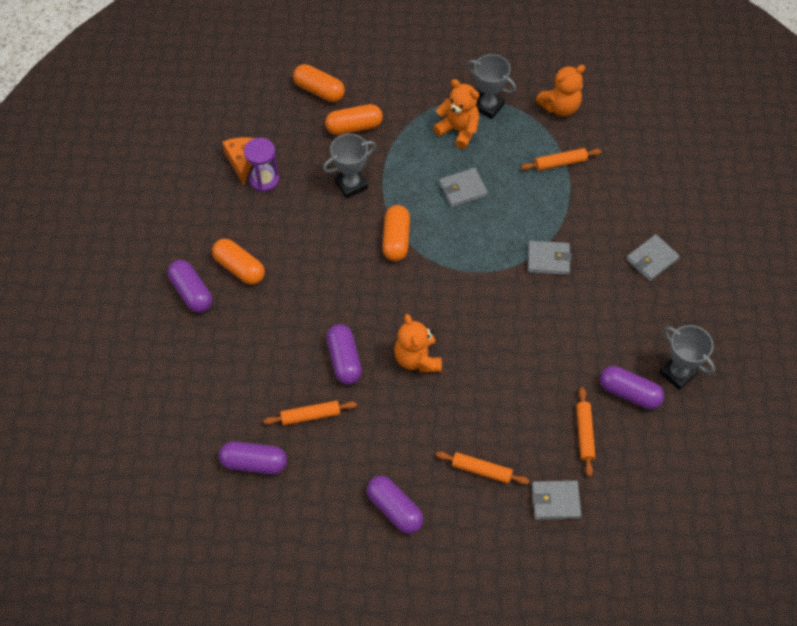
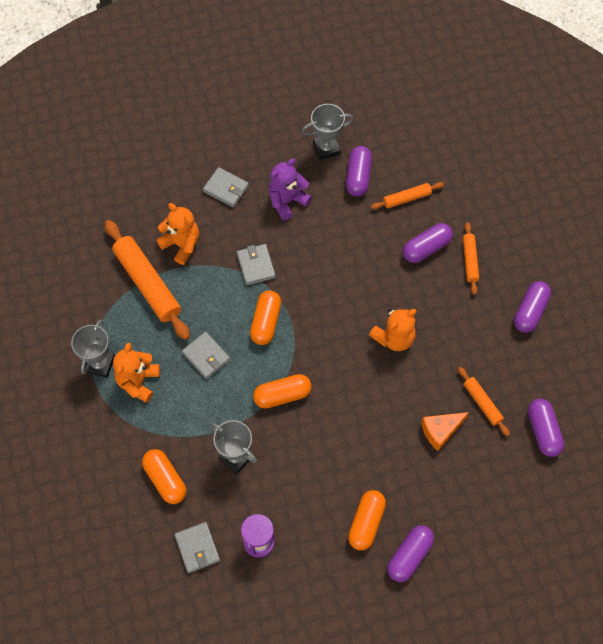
camera: 110 degrees left, 5 degrees up
orange cheese [222,137,255,185] -> orange cheese moved to [421,412,469,451]
orange capsule [293,64,345,102] -> orange capsule moved to [250,291,281,345]
purple capsule [326,324,362,385] -> purple capsule moved to [403,223,453,263]
orange rolling pin [521,148,602,171] -> orange rolling pin [105,220,190,340], size x1.93
grey wallet [532,480,581,520] -> grey wallet moved to [174,522,220,573]
orange teddy bear [535,65,585,116] -> orange teddy bear moved to [156,203,199,265]
grey trophy [659,325,715,390] -> grey trophy turned 45 degrees clockwise [302,104,353,160]
none -> purple teddy bear [268,158,312,221]

